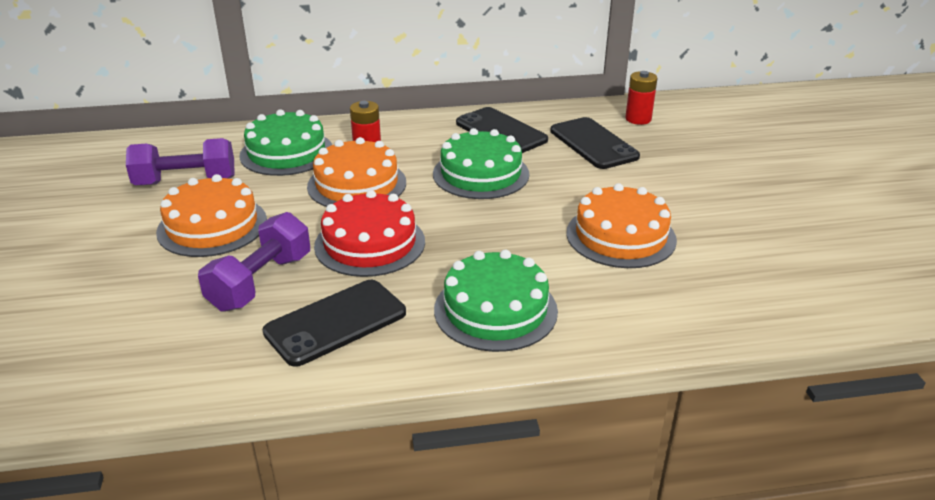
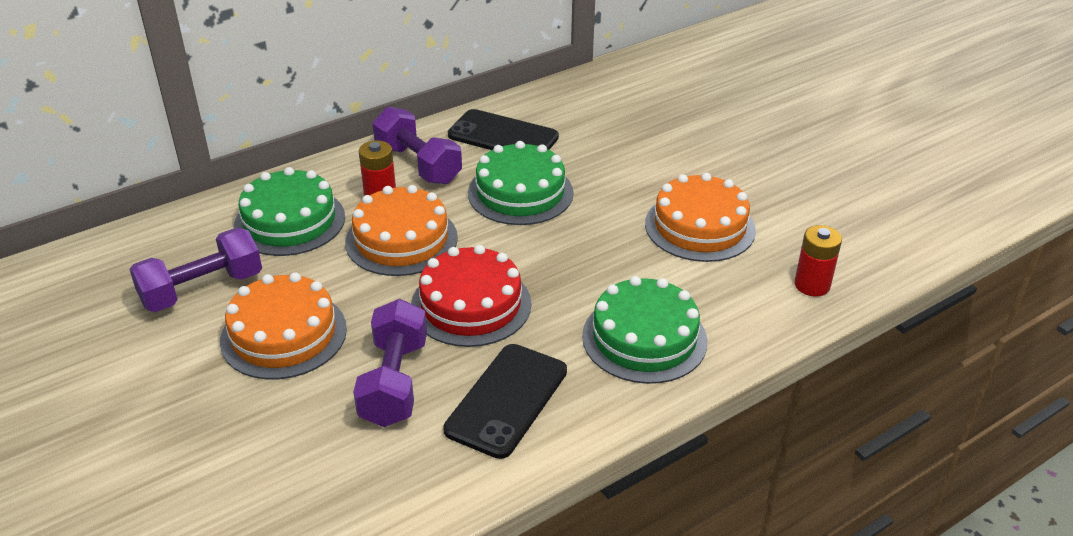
camera: 25 degrees left, 5 degrees up
black phone [550,117,640,169] -> none
red battery [625,71,658,125] -> red battery moved to [794,225,842,297]
none -> purple dumbbell [373,107,462,184]

